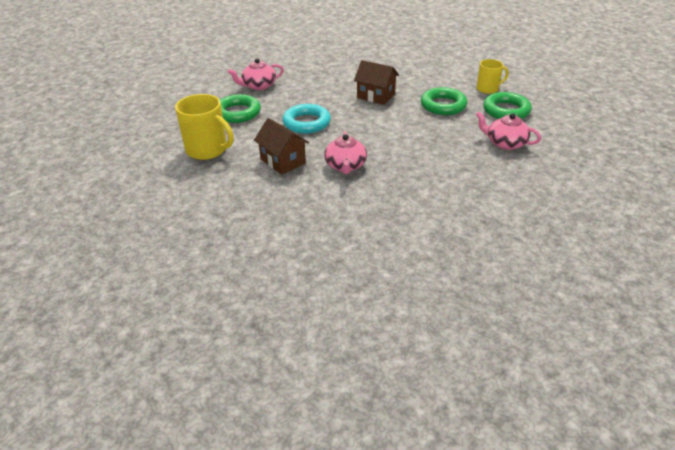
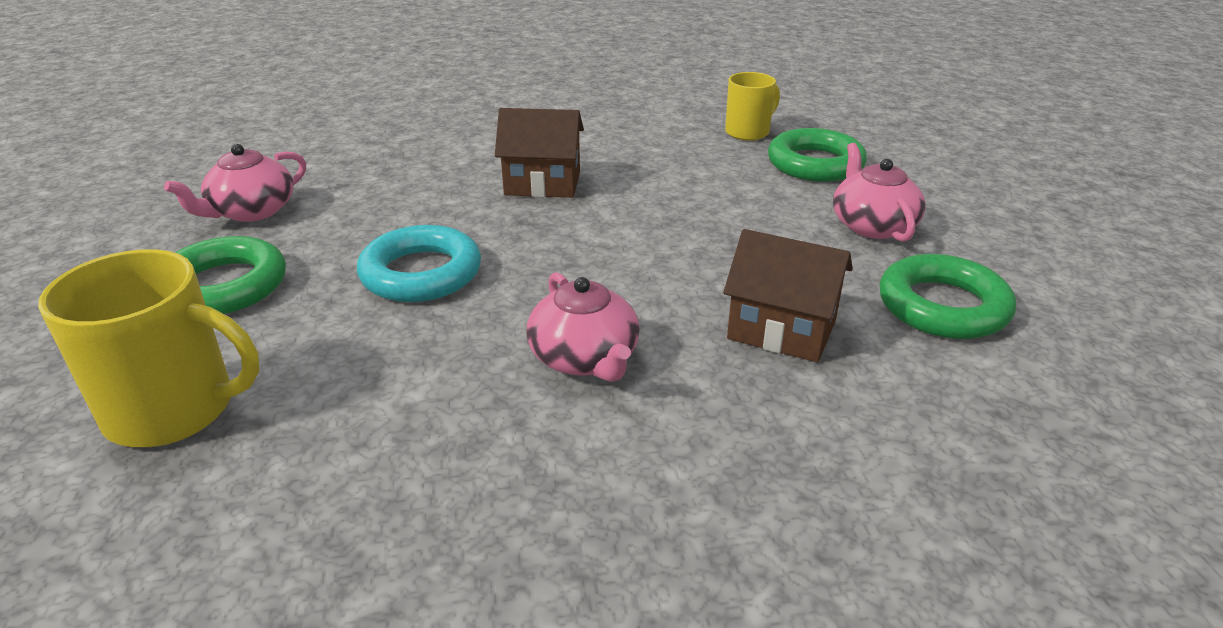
camera: 25 degrees left, 5 degrees down
brown house [254,118,309,174] -> brown house moved to [723,229,853,362]
green ring [421,87,468,115] -> green ring moved to [879,254,1016,339]
pink teapot [476,112,541,150] -> pink teapot turned 75 degrees clockwise [833,143,926,242]

